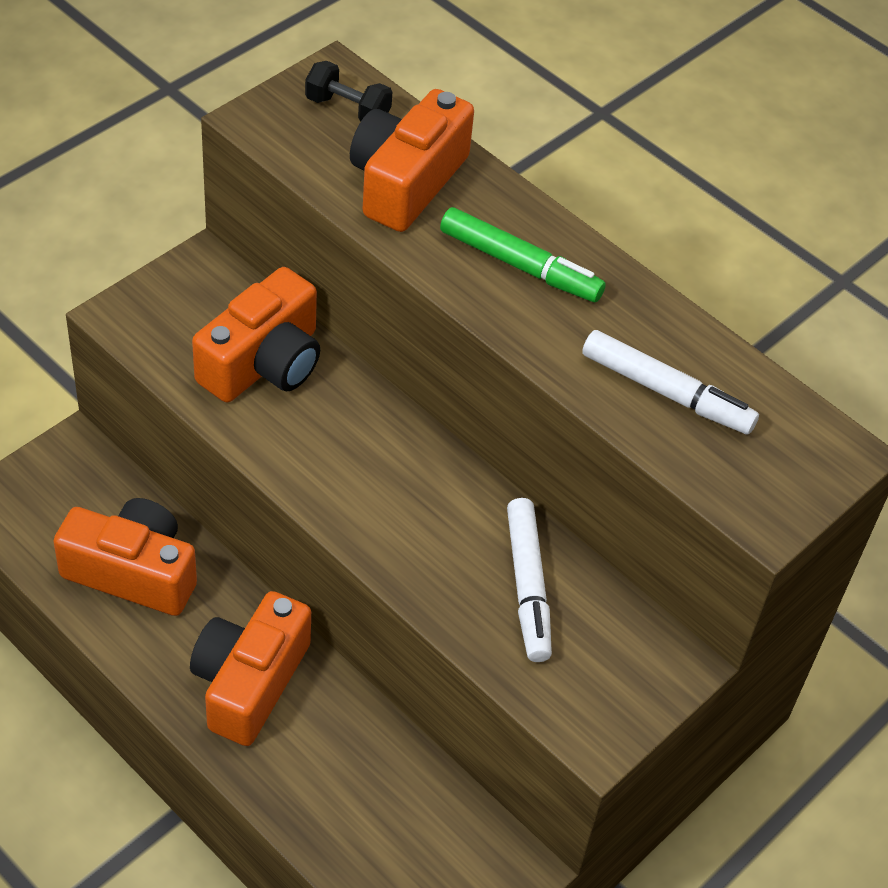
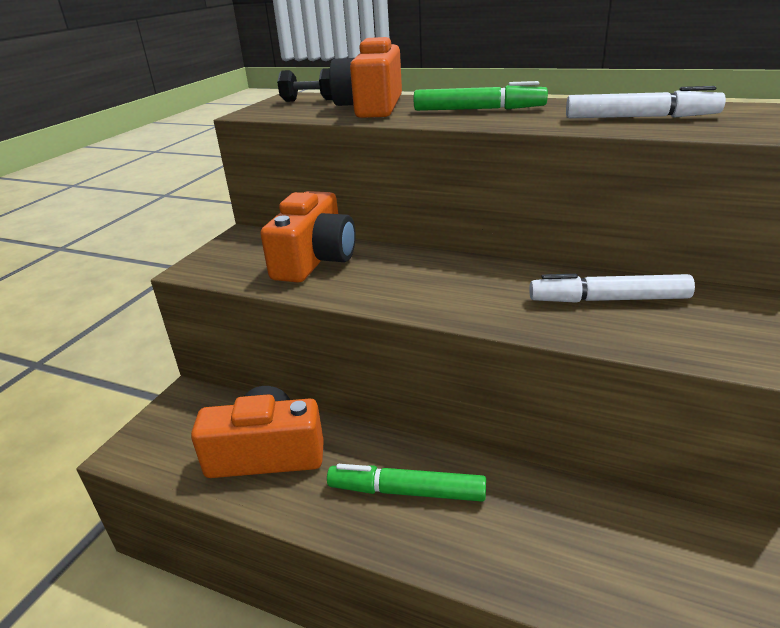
camera: 15 degrees left, 20 degrees down
orange camera [190,591,311,746] -> green marker [327,464,486,502]
white marker [507,498,552,662] -> white marker turned 120 degrees clockwise [529,274,695,303]

